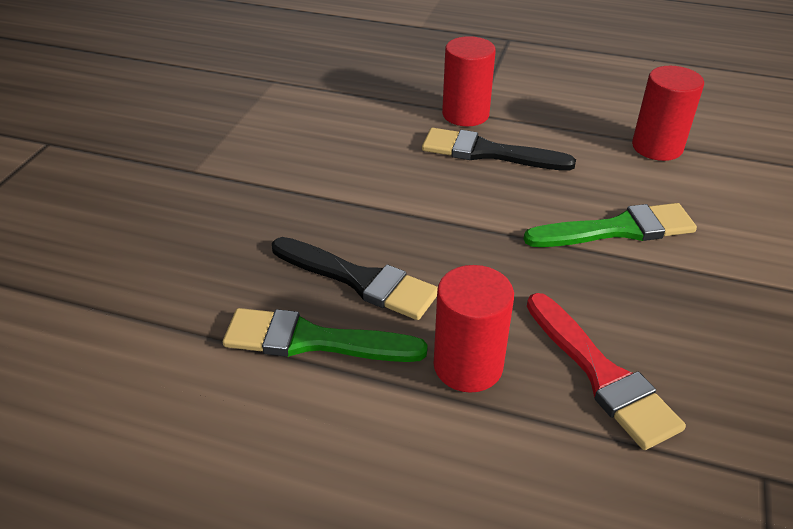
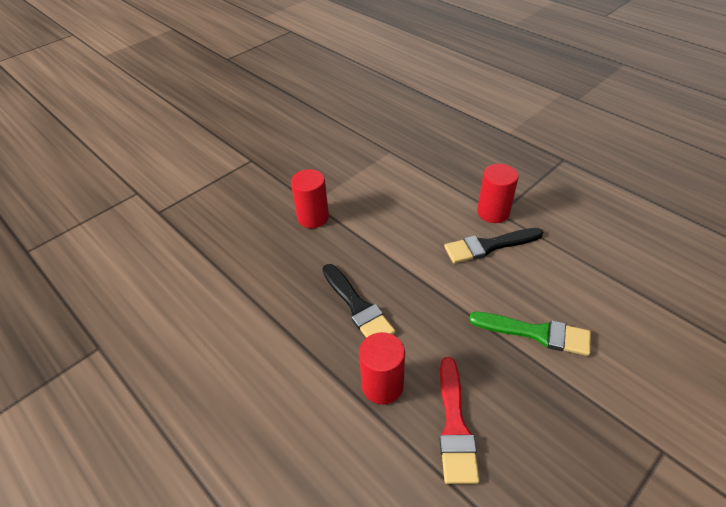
camera: 30 degrees right, 5 degrees up
green brush [223,308,428,362] -> none
black brush [422,128,576,171] -> black brush turned 60 degrees counterclockwise [444,228,543,264]
red cylinder [632,66,704,161] -> red cylinder moved to [291,169,329,228]

